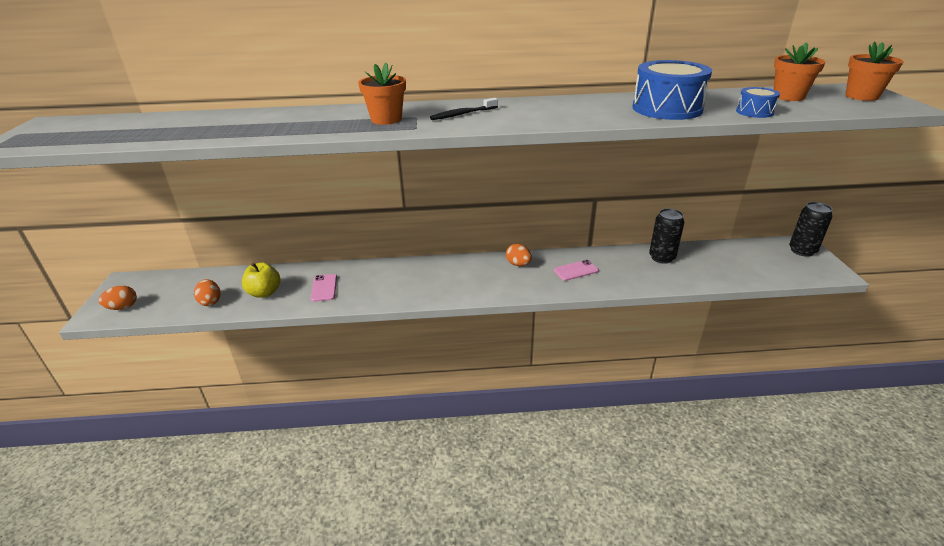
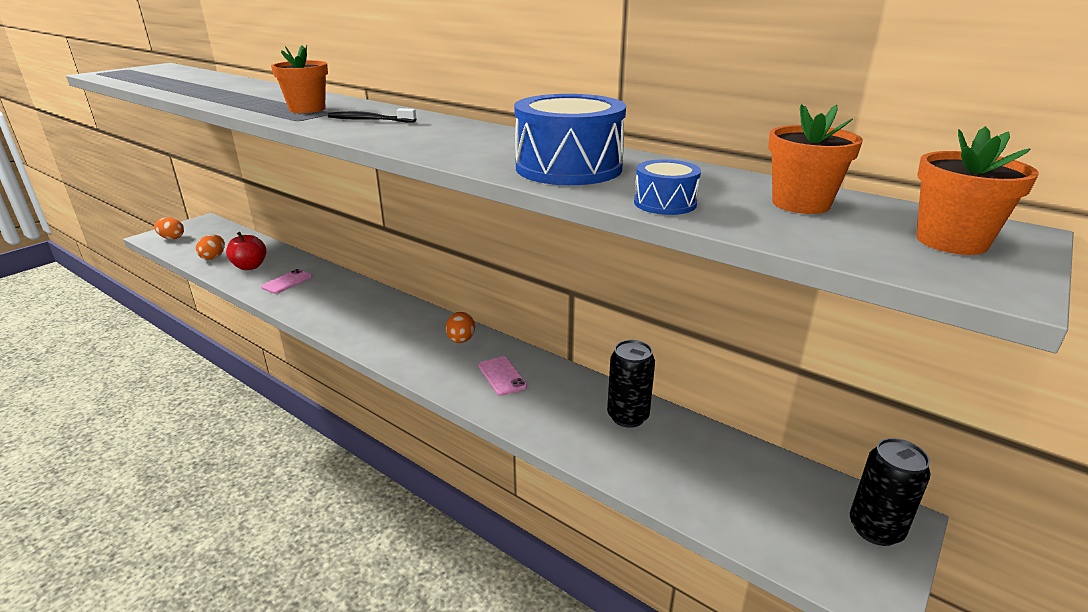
camera: 40 degrees right, 5 degrees down
yellow apple [242,262,281,298] -> red apple [226,232,266,270]
pink phone [554,260,599,281] -> pink phone turned 45 degrees clockwise [478,356,527,396]

